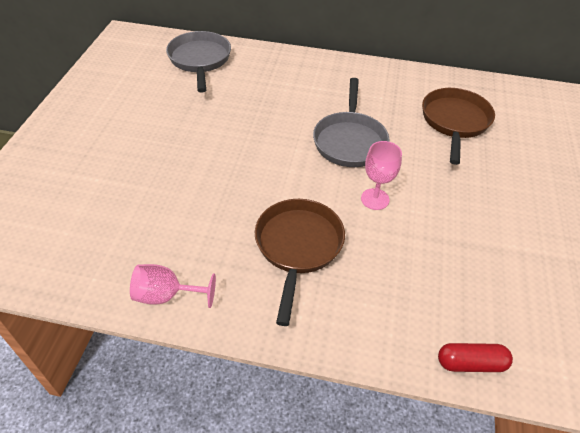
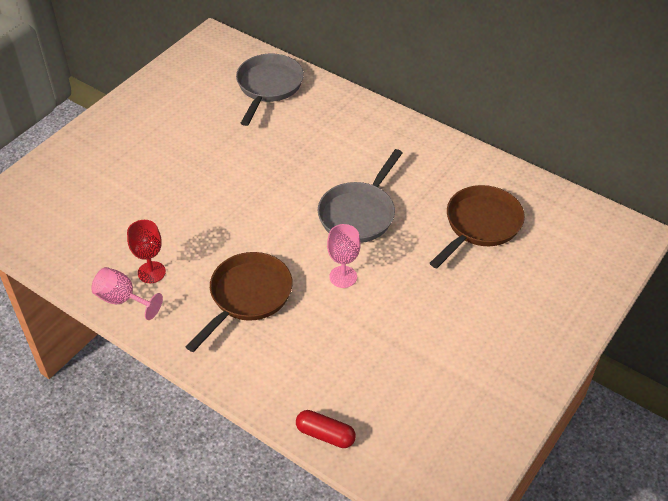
camera: 25 degrees right, 0 degrees up
none -> red goblet [127,220,166,283]

